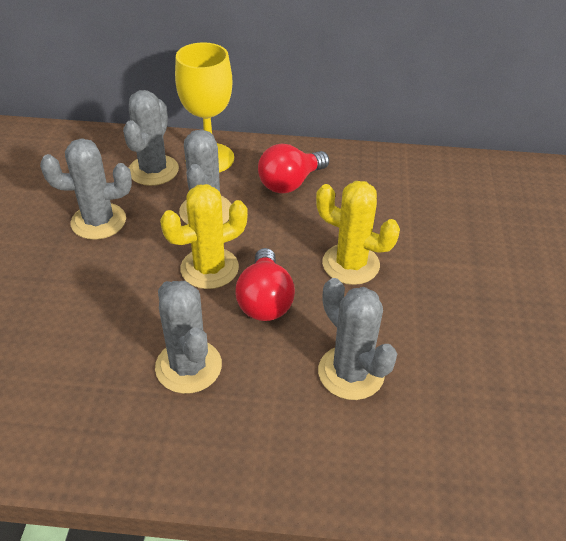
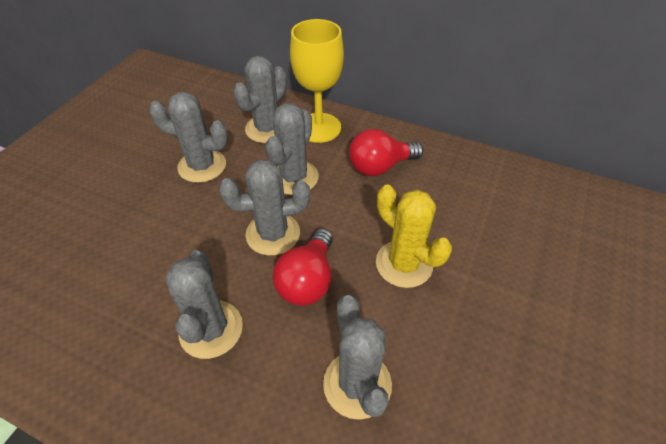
camera: 20 degrees right, 5 degrees up
yellow cactus [160,184,248,289] -> grey cactus [219,159,310,256]

